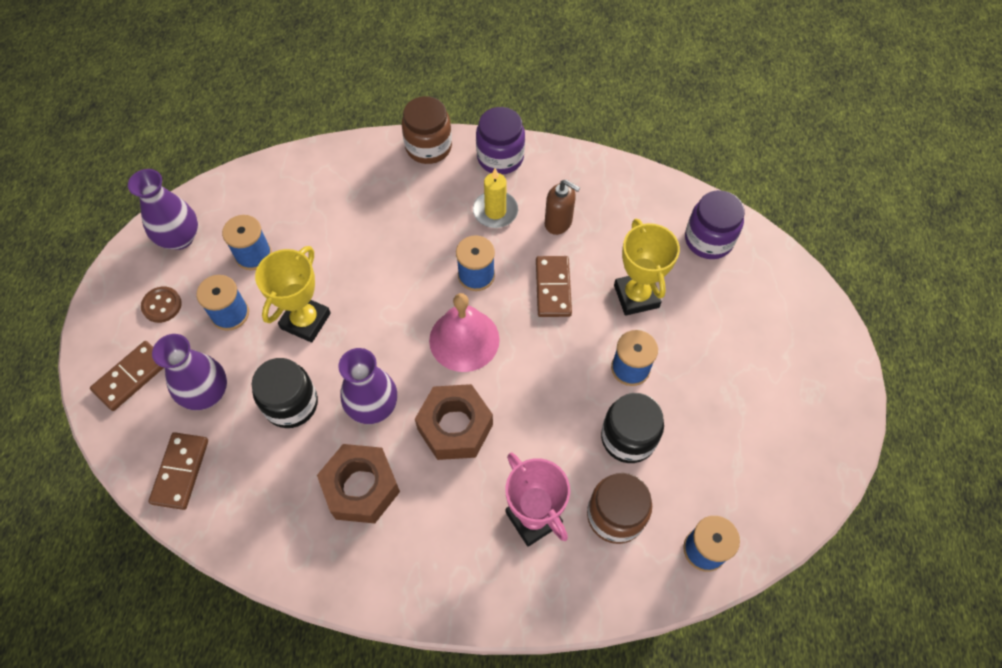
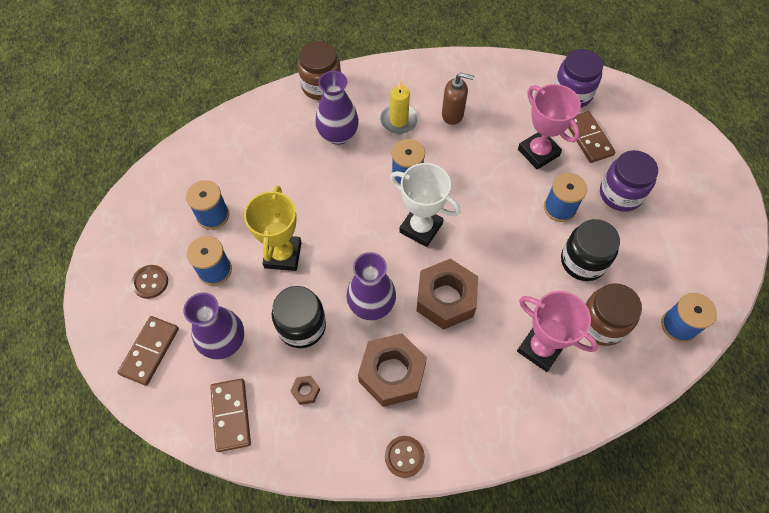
camera: 20 degrees left, 0 degrees up
purple vase [128,169,198,250] -> purple vase moved to [315,71,359,145]
pink bell [429,293,500,372] -> white trophy [390,163,460,247]
purple jar [476,107,525,175] -> purple jar moved to [600,150,658,212]
brown domino [536,256,572,317] -> brown domino moved to [568,111,615,163]
yellow trophy [614,219,680,316] -> pink trophy [518,84,581,170]
none -> brown nut [290,376,320,405]
none -> brown button [385,436,425,478]

